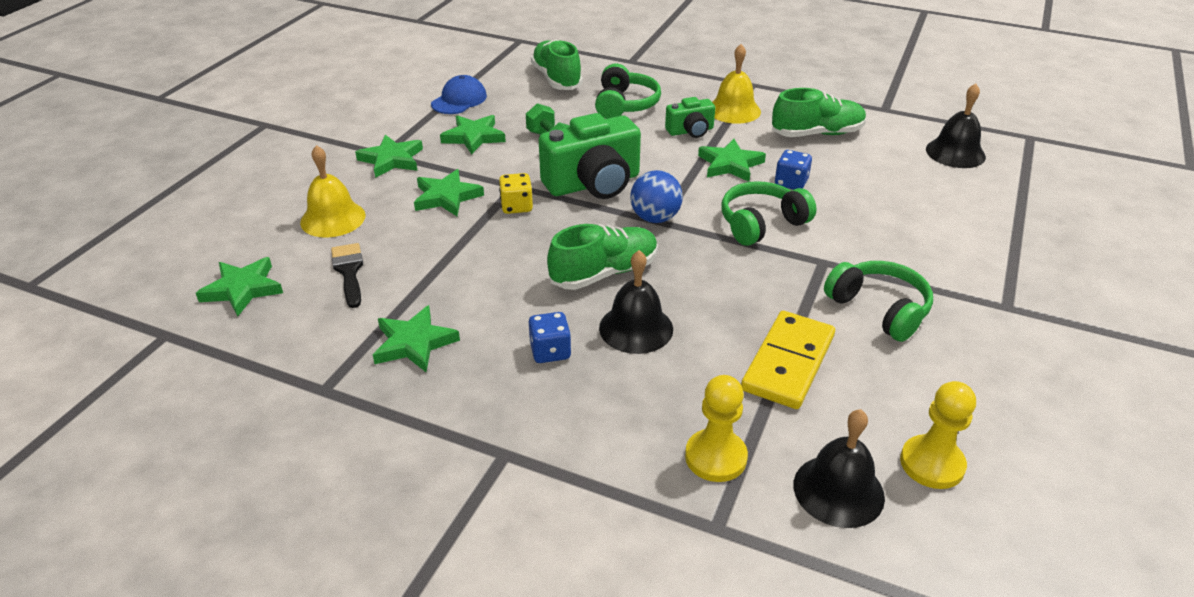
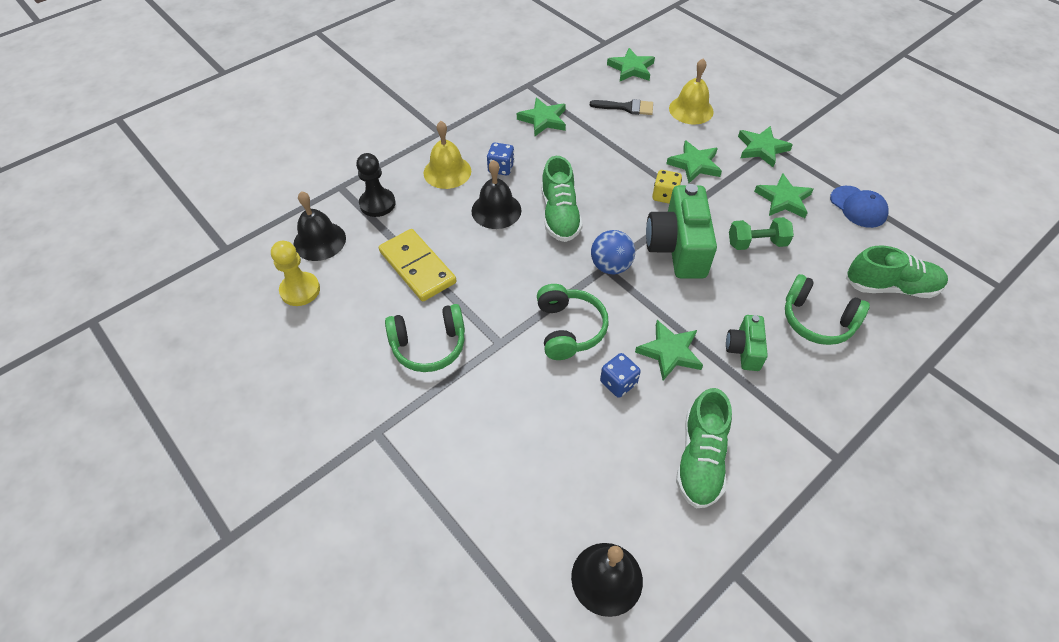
camera: 115 degrees right, 15 degrees up
yellow pawn [685,375,748,482] -> black pawn [356,153,395,217]
yellow bell [712,44,761,124] -> yellow bell moved to [423,121,471,189]

